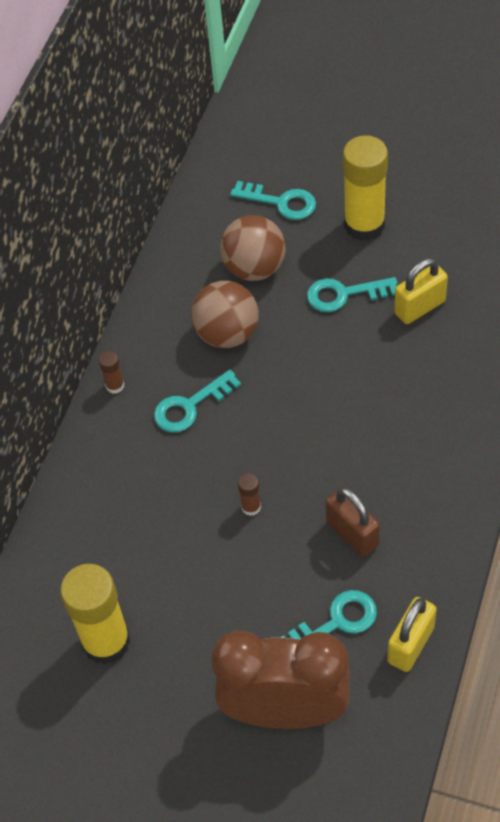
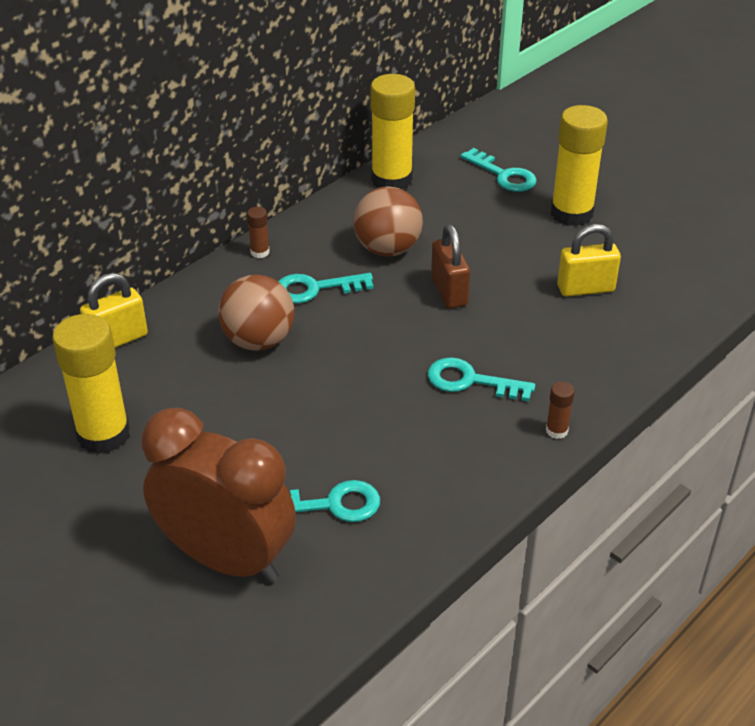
camera: 20 degrees right, 15 degrees down
brown ball [220,215,286,281] -> brown ball moved to [218,275,295,351]
brown glue stick [238,473,261,516] -> brown glue stick moved to [546,381,575,439]
turquoise key [307,277,398,312] -> turquoise key moved to [428,357,535,401]
brown padlock [326,487,380,557] -> brown padlock moved to [431,224,470,308]
yellow padlock [387,597,437,672] -> yellow padlock moved to [80,273,148,348]
none -> yellow glue stick [370,74,415,189]

